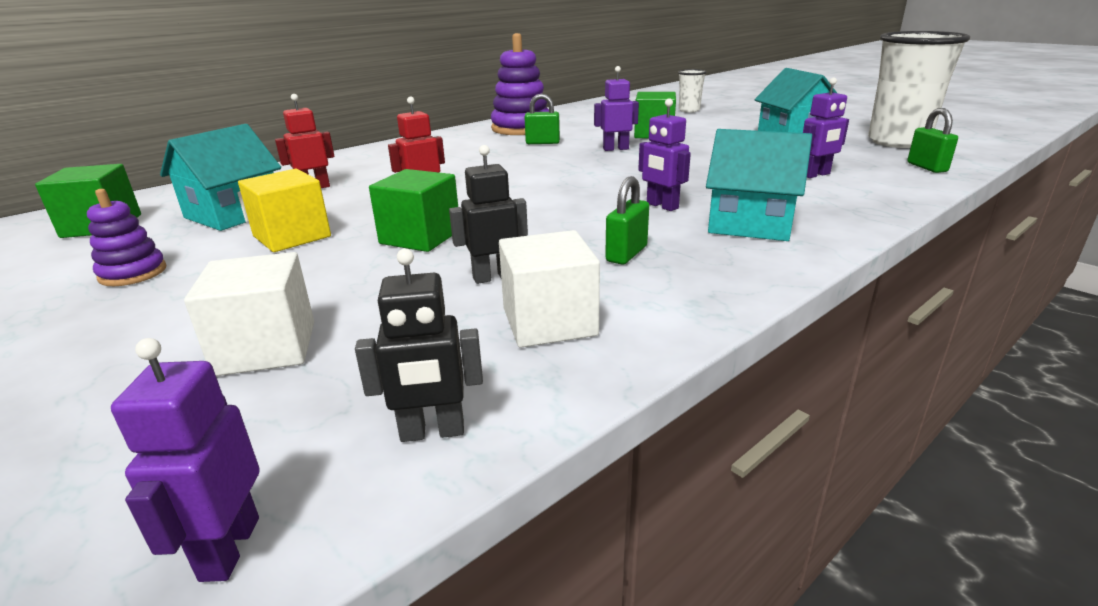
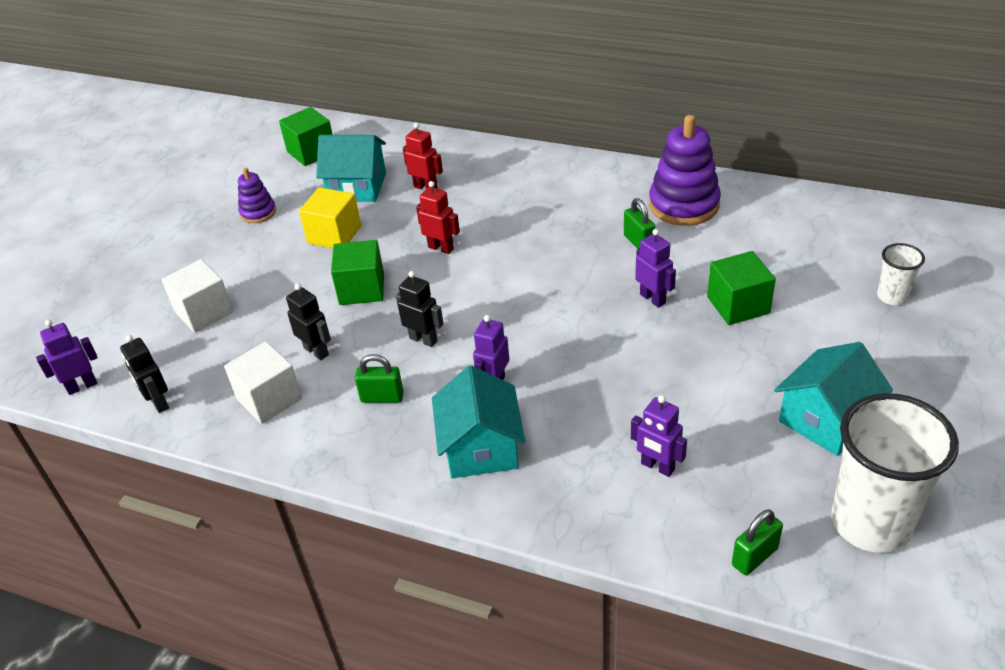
camera: 65 degrees right, 15 degrees up
none -> black robot [396,271,443,347]

